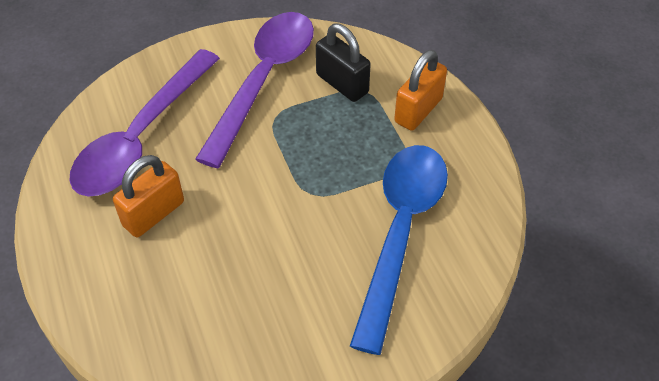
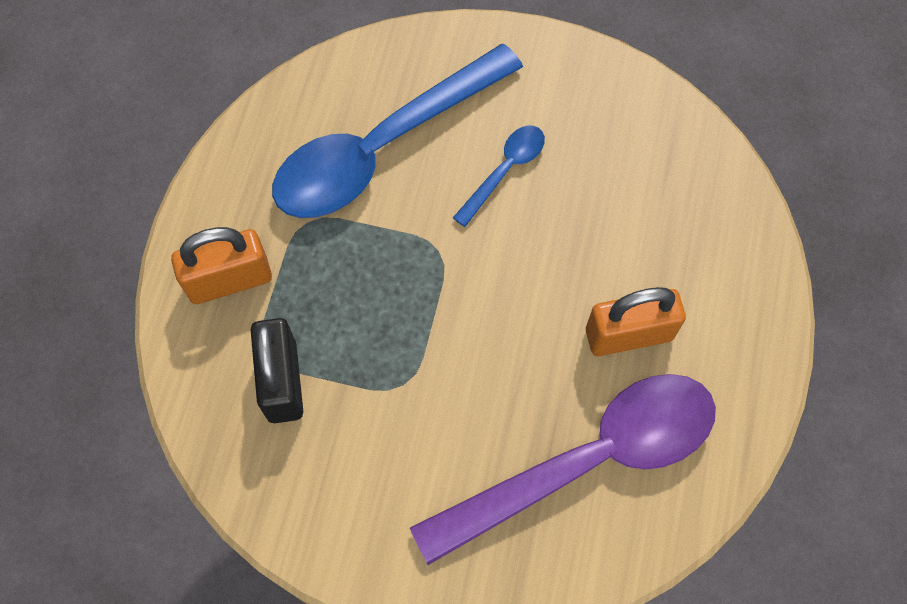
camera: 145 degrees left, 15 degrees up
purple spoon [195,12,314,168] -> none
none -> blue spoon [453,126,545,227]

